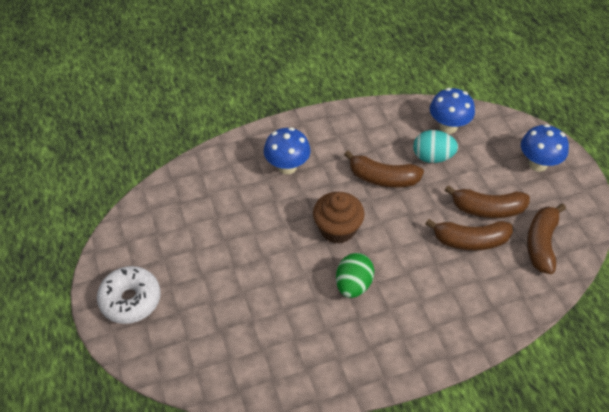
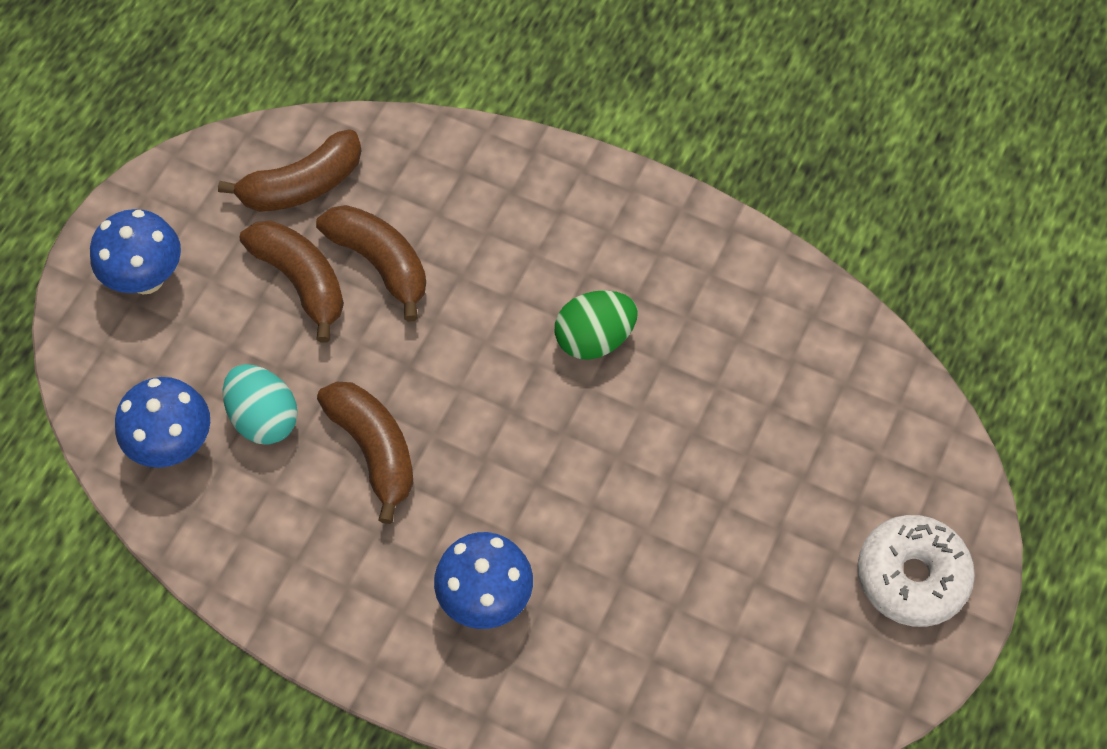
camera: 135 degrees left, 10 degrees up
brown cupcake [313,192,365,244] -> none

